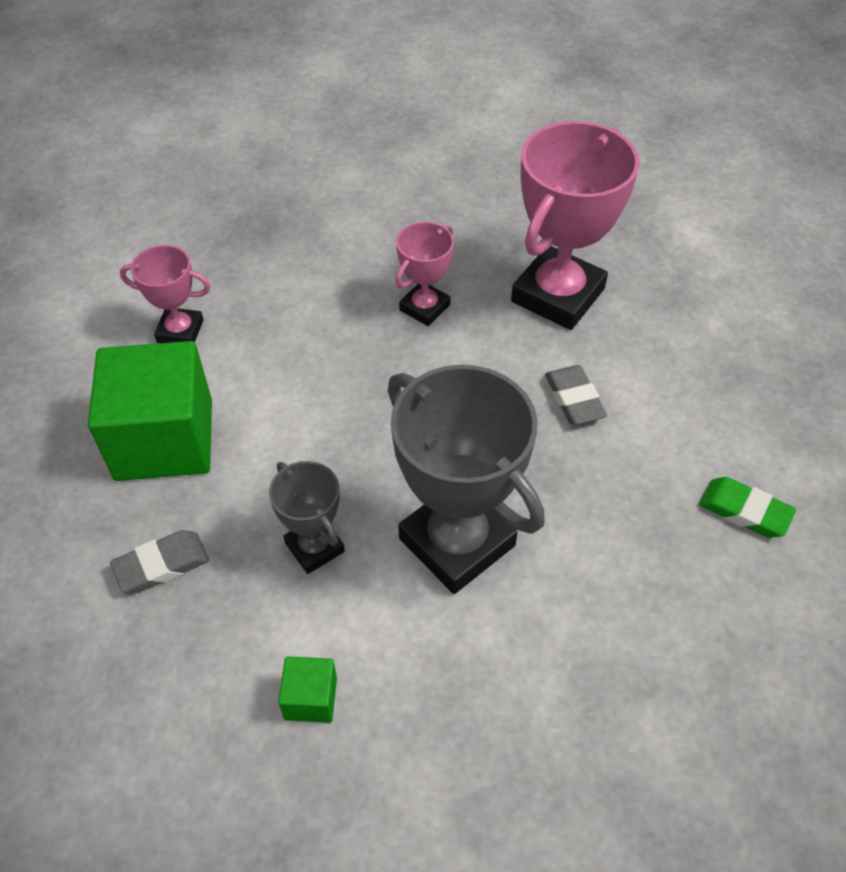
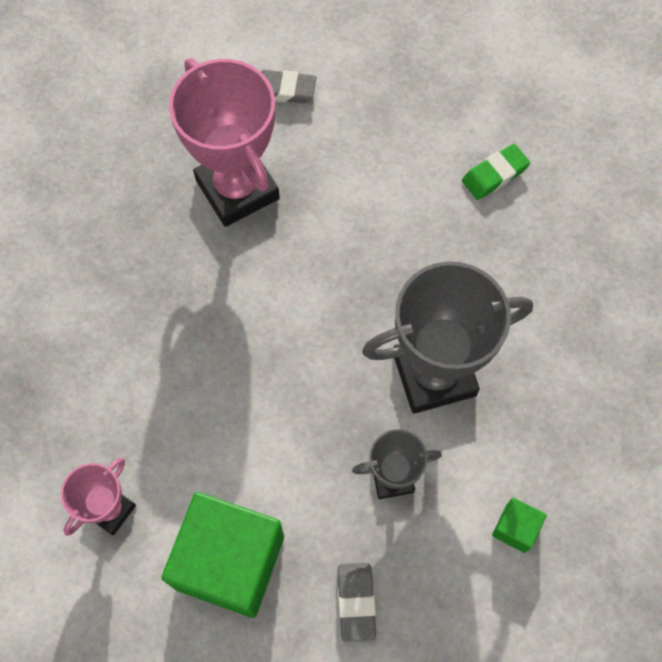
camera: 65 degrees left, 15 degrees up
pink trophy [396,222,454,326] -> none
grey eraser [545,365,607,425] -> grey eraser moved to [261,70,317,103]

